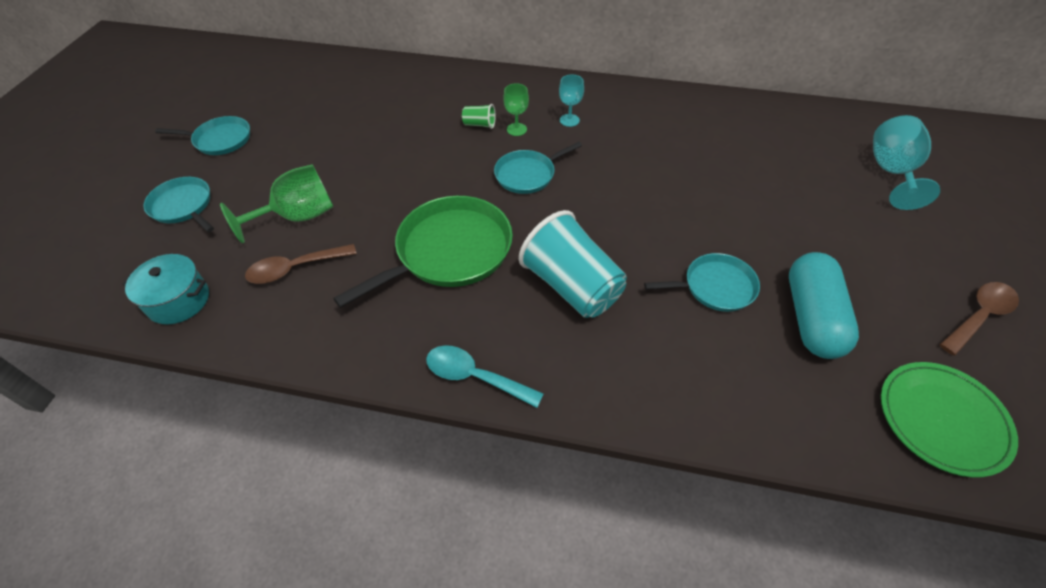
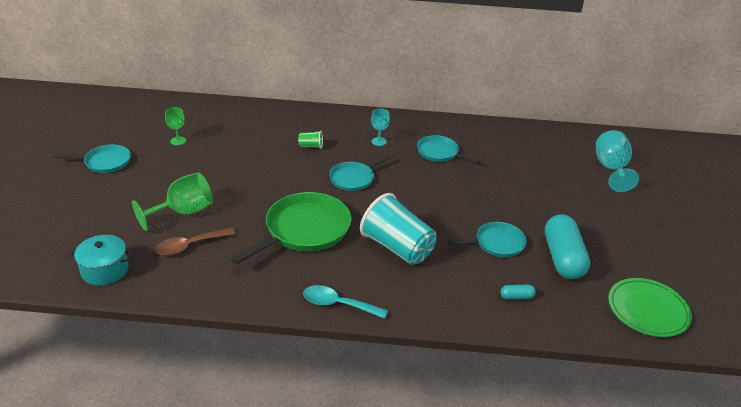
camera: 10 degrees left, 15 degrees down
turquoise pan [144,177,214,232] -> turquoise pan moved to [417,135,481,163]
green goblet [503,83,529,136] -> green goblet moved to [165,107,186,145]
brown spoon [939,282,1019,356] -> none
none -> turquoise capsule [500,285,536,300]

